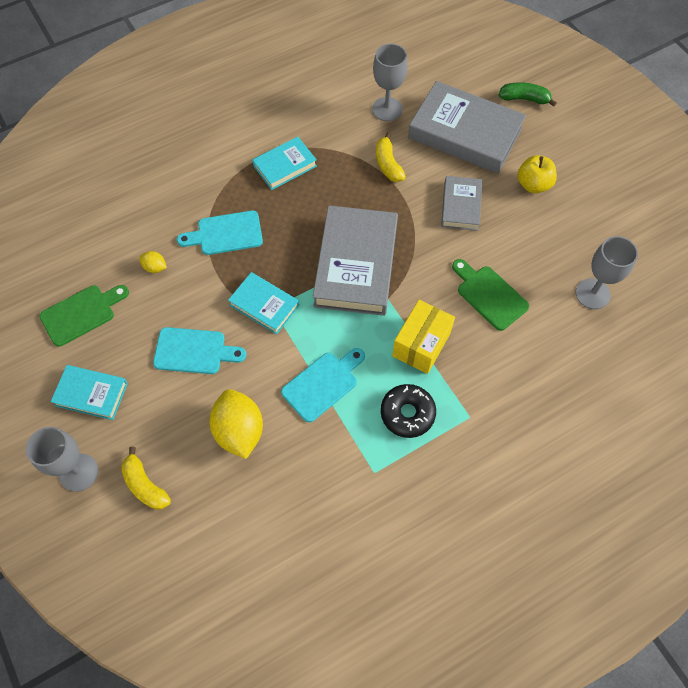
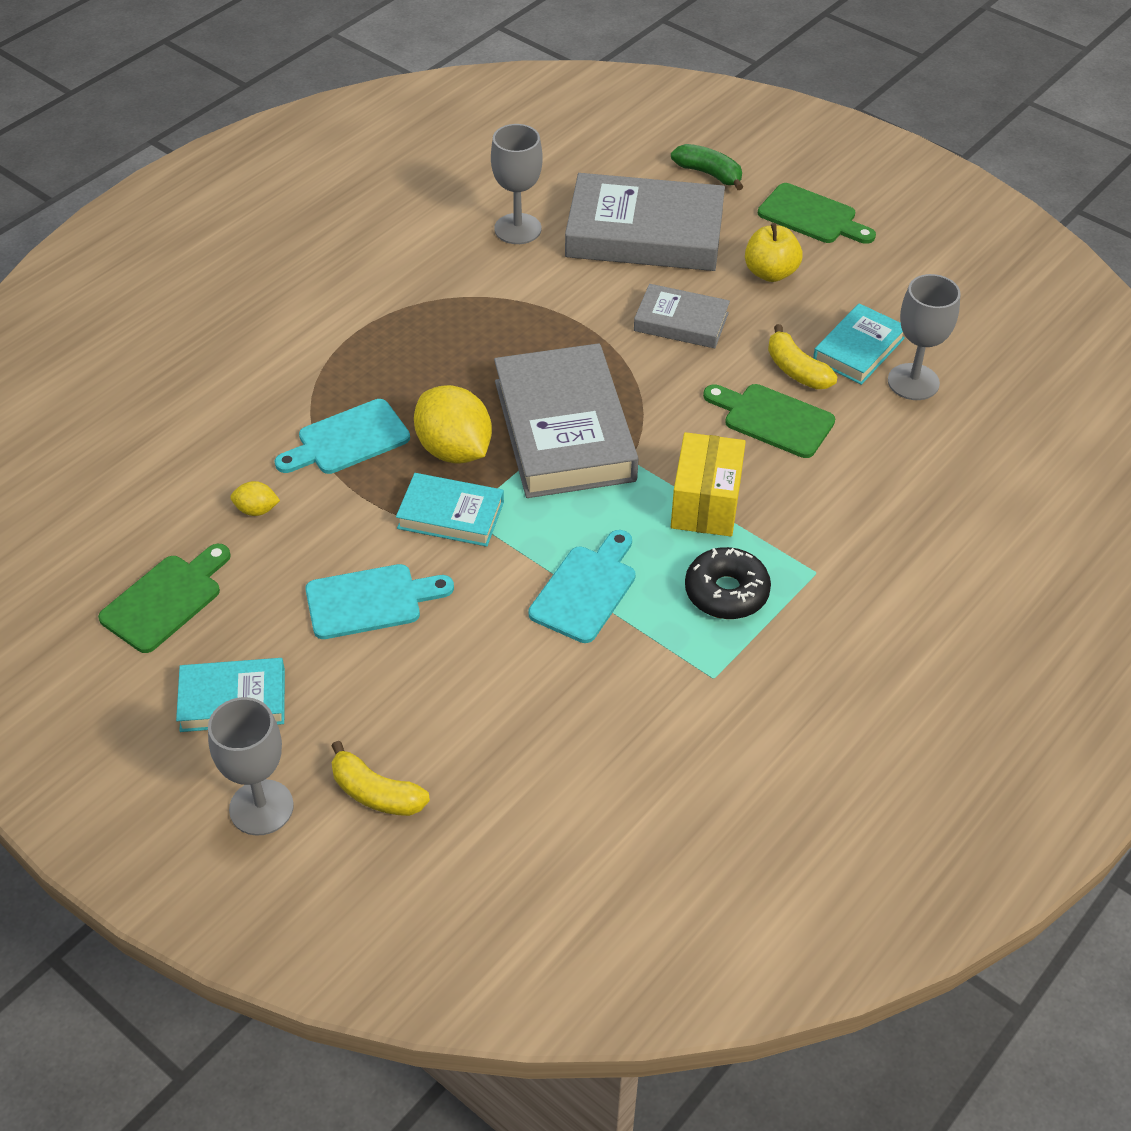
camera: 20 degrees left, 15 degrees down
yellow lemon [209,389,263,459] -> yellow lemon moved to [414,385,492,464]
turquoise book [252,137,317,190] -> turquoise book moved to [813,303,905,385]
yellow banana [376,132,406,182] -> yellow banana moved to [768,324,837,389]
grey book [441,176,482,231] -> grey book turned 60 degrees counterclockwise [634,284,730,348]
green banana [499,82,557,107] -> green banana turned 45 degrees clockwise [671,144,743,190]
none -> green cutting board [758,183,876,244]

